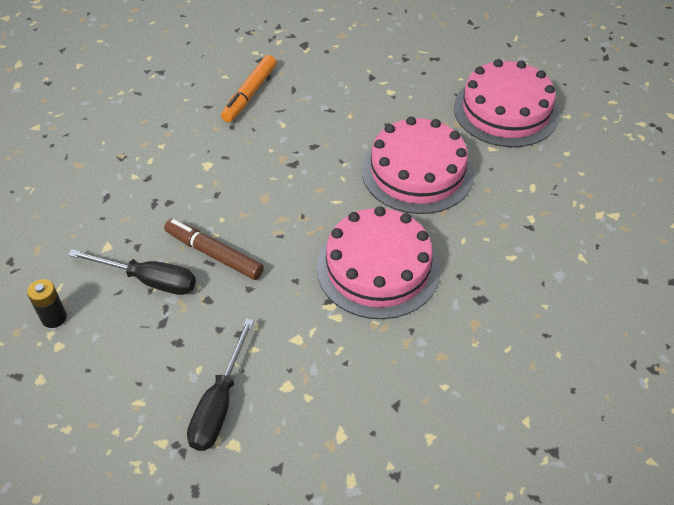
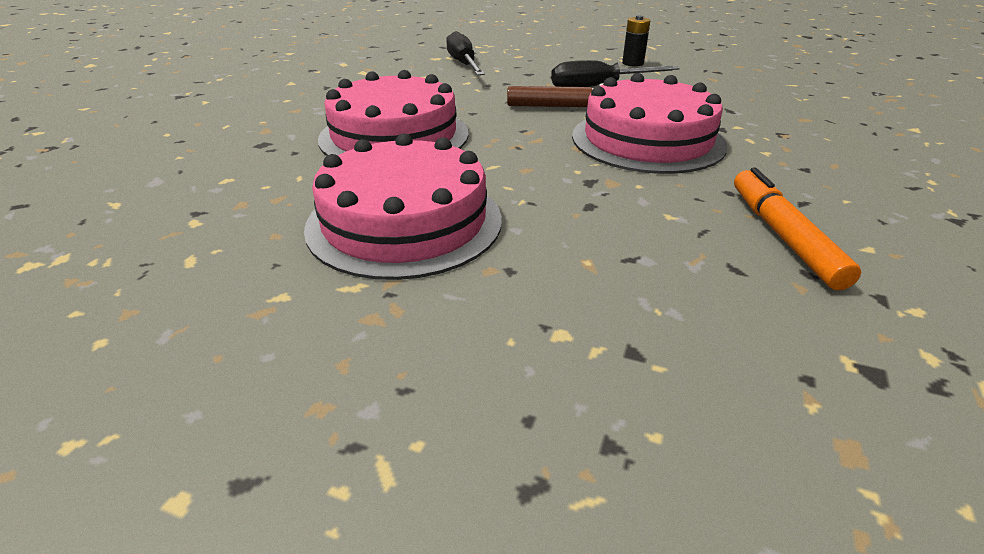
camera: 150 degrees right, 15 degrees down
pink cake [454,59,559,147] -> pink cake moved to [572,73,728,174]

